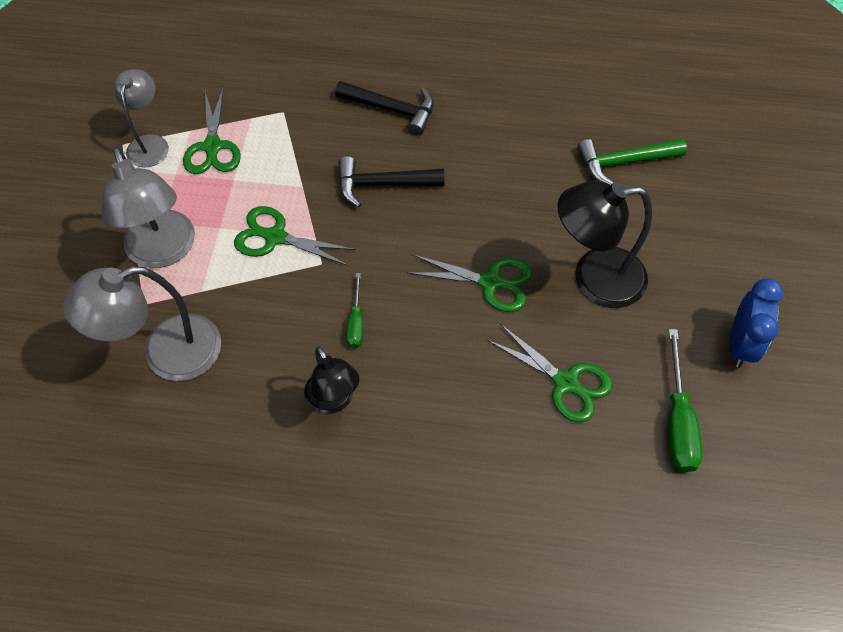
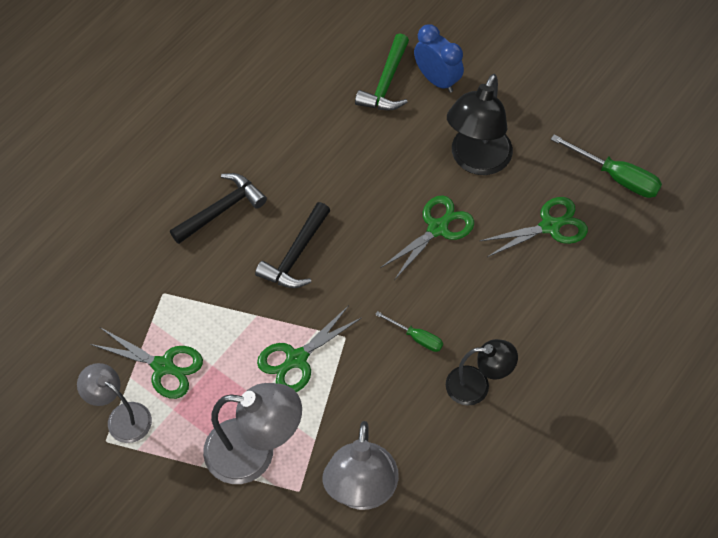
camera: 60 degrees left, 0 degrees up
blue clock [729,278,783,367] -> blue clock moved to [414,24,464,93]

